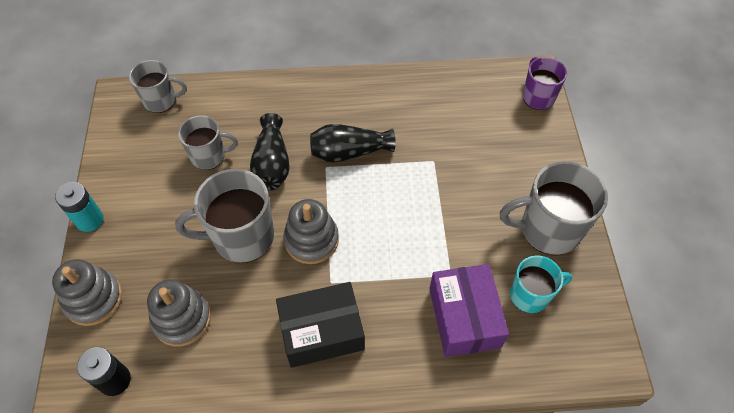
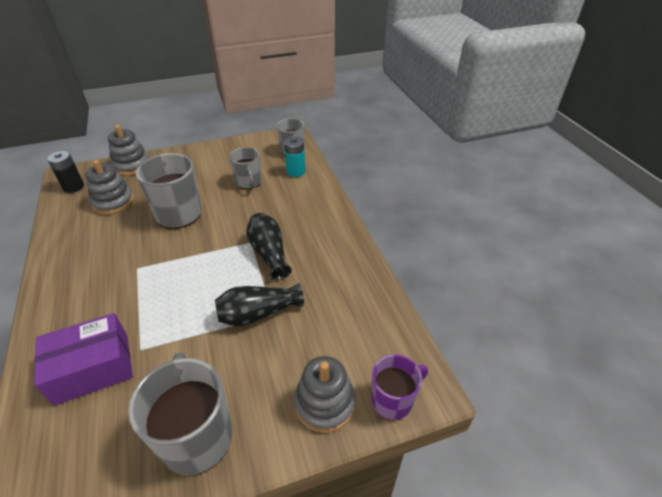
camera: 75 degrees right, 15 degrees down
turquoise battery [55,182,104,232] -> turquoise battery moved to [284,136,305,177]
black vase [250,113,290,191] -> black vase moved to [215,283,304,326]
black box [276,282,365,368] -> none
grey stacking toy [283,199,339,264] -> grey stacking toy moved to [294,356,356,433]
turquoise mug [510,255,572,313] -> none

